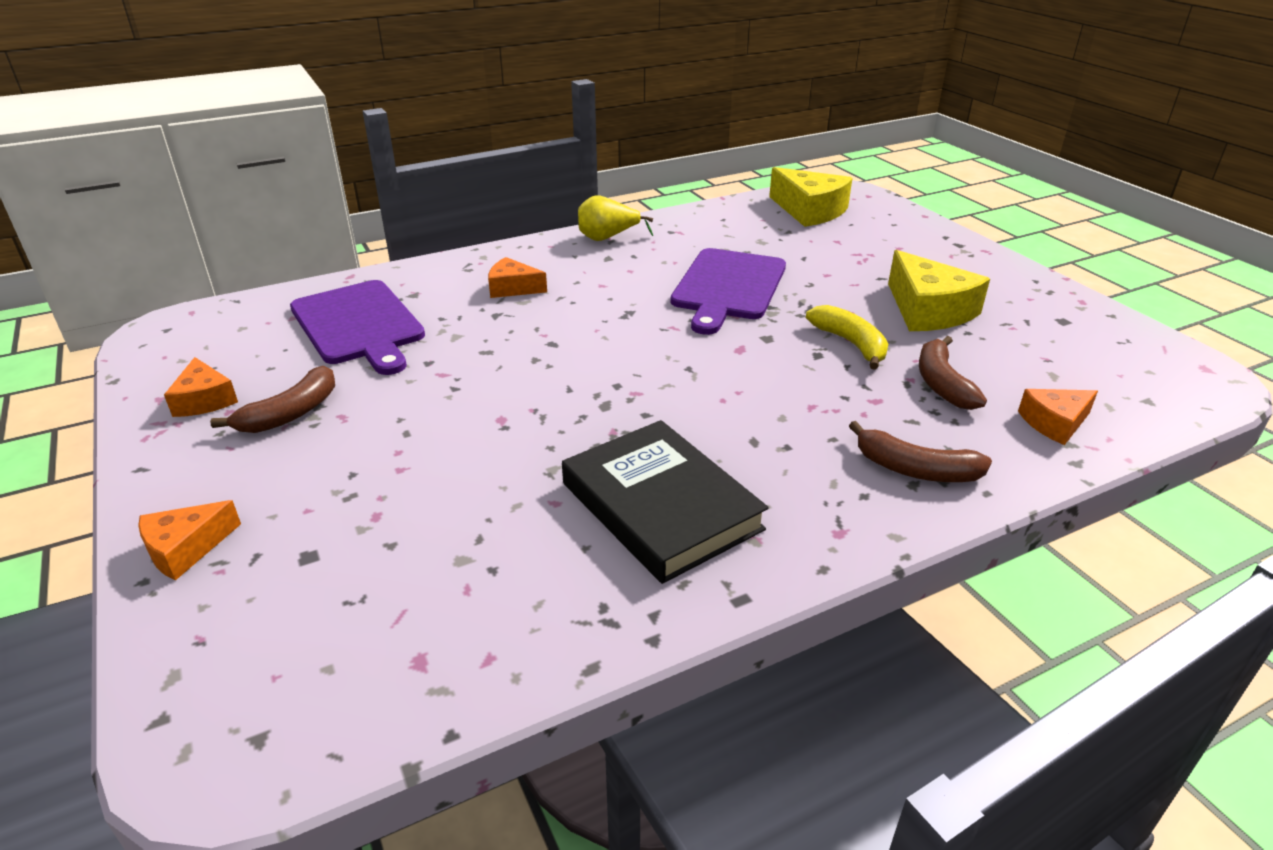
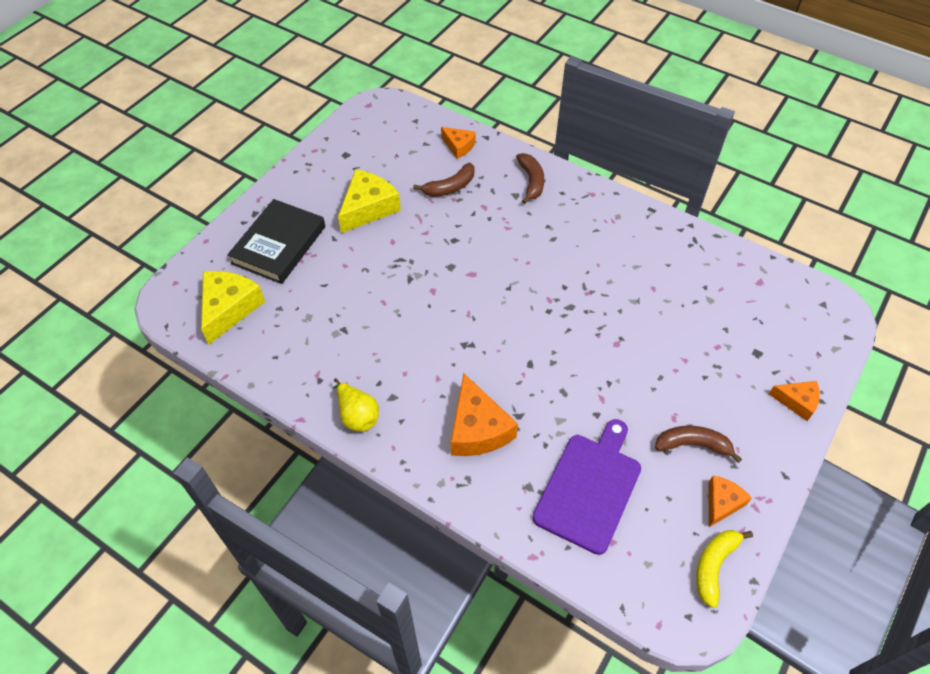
camera: 120 degrees left, 20 degrees up
orange cheese [488,257,547,298] -> orange cheese [451,373,518,456], size x1.72
black book [562,420,769,584] -> black book moved to [227,199,325,284]
purple cutting board [670,248,786,335] -> none
yellow banana [806,305,888,370] -> yellow banana moved to [696,530,753,608]

